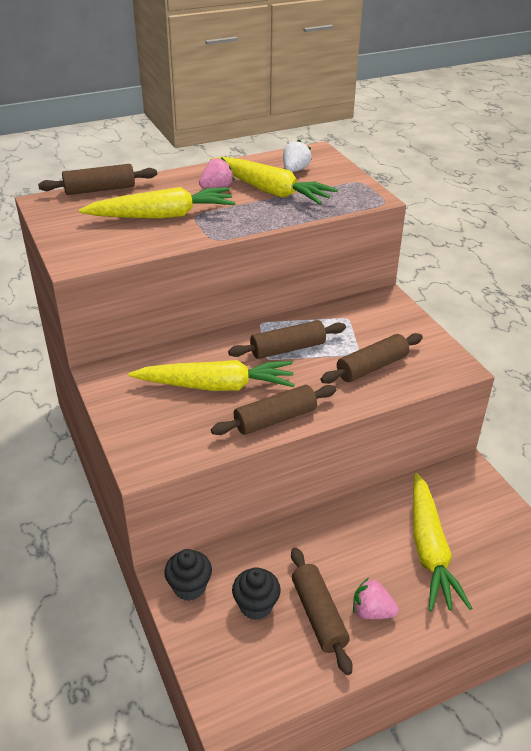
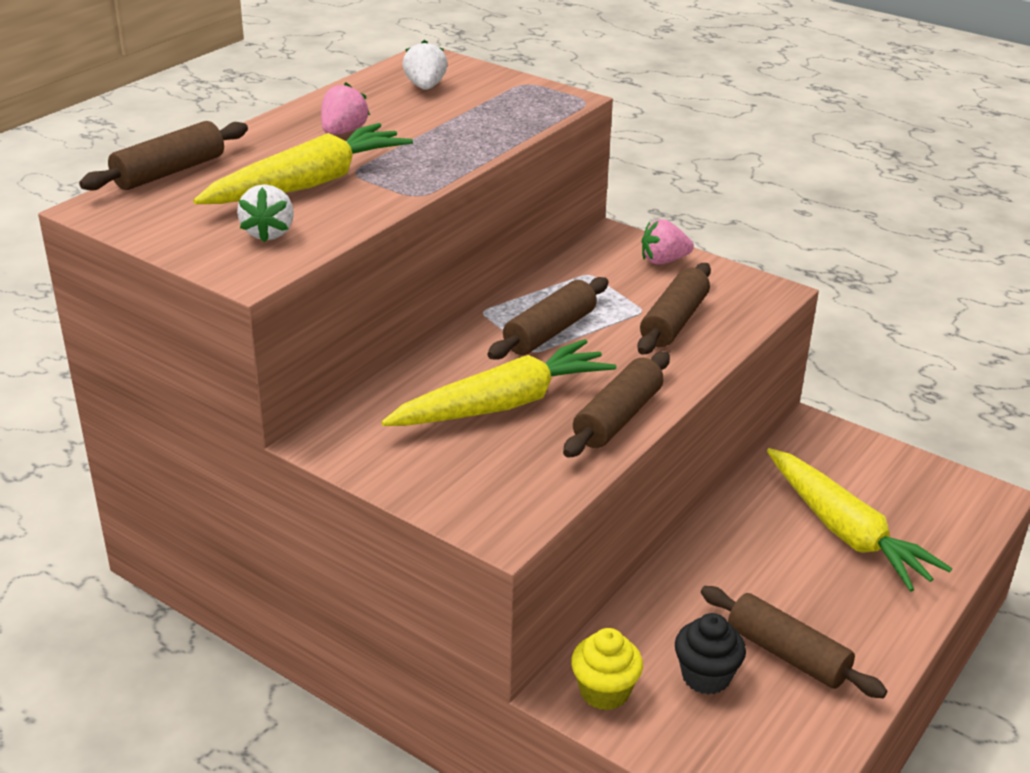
camera: 30 degrees left, 5 degrees down
black cupcake [164,549,212,601] -> yellow cupcake [571,628,643,710]
yellow carrot [210,157,338,205] -> none
pink strawberry [353,578,399,619] -> pink strawberry moved to [641,219,694,264]
none -> white strawberry [237,184,294,242]

